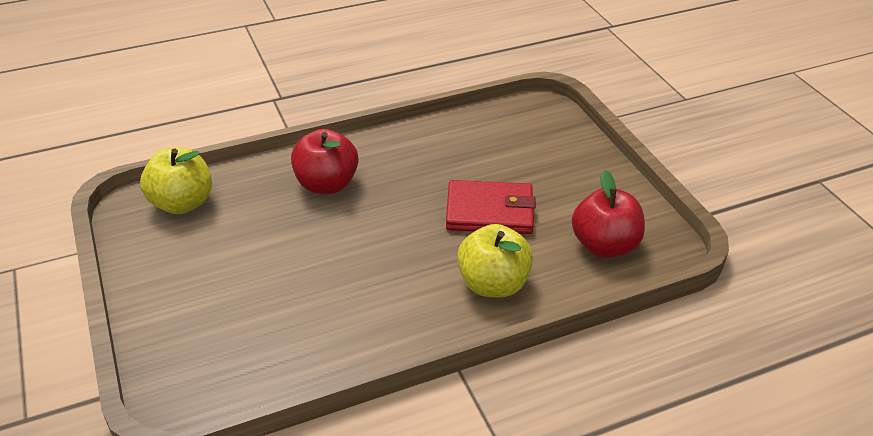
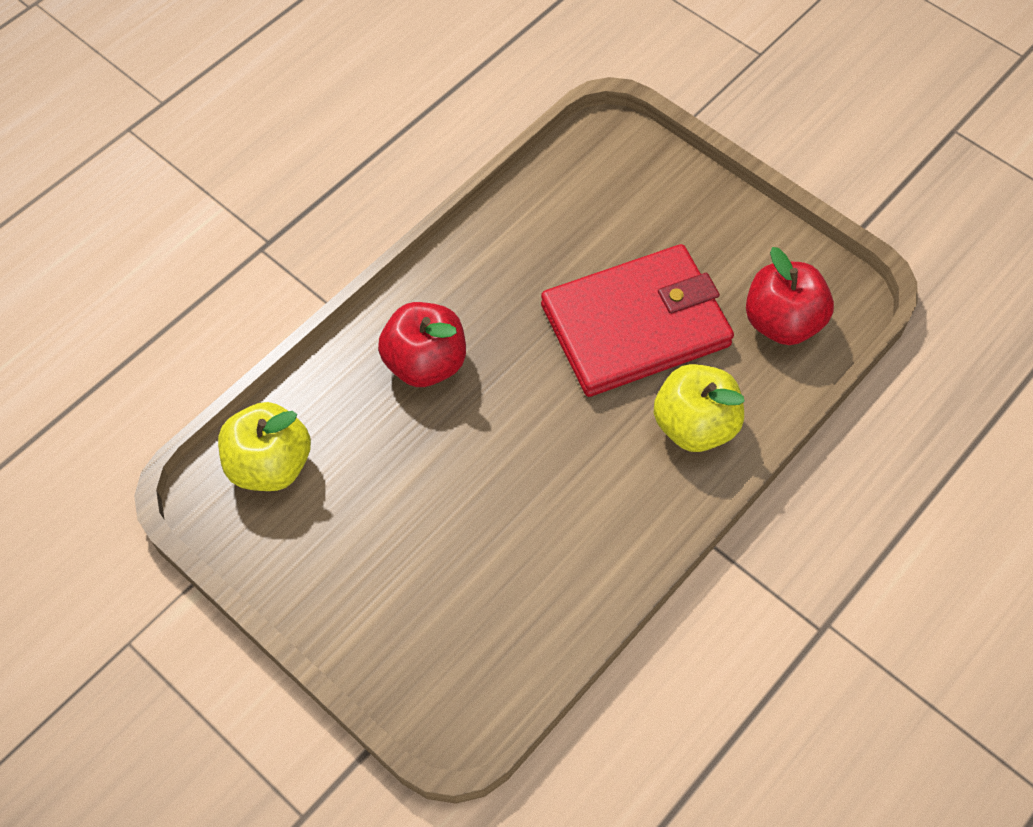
camera: 25 degrees left, 20 degrees up
red wallet [446,180,536,234] -> red wallet [541,244,734,397], size x1.50

